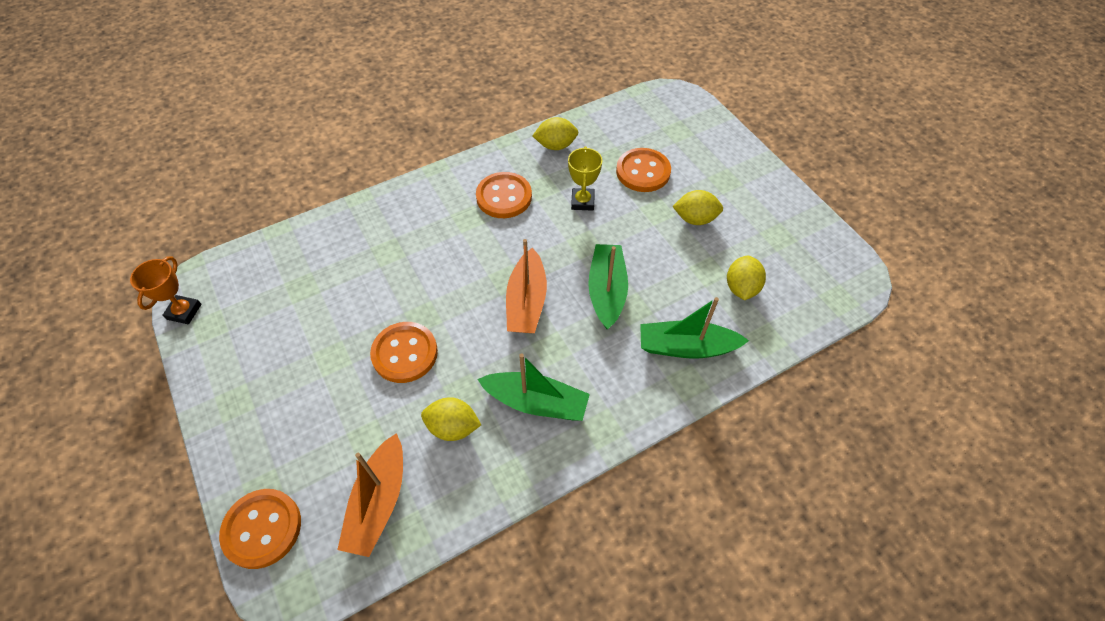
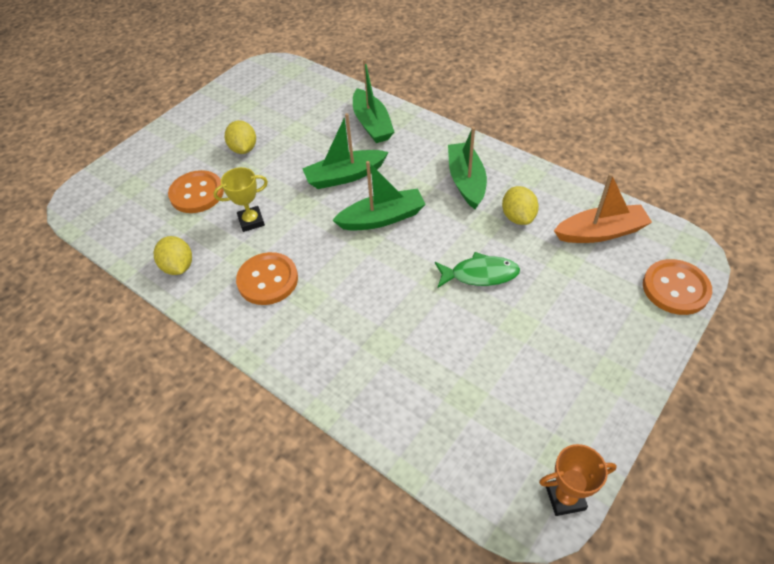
camera: 110 degrees left, 5 degrees down
orange button [370,322,438,383] -> green fish [435,252,520,288]
orange boat [506,239,547,333] -> green boat [332,161,426,231]
yellow lemon [727,256,766,300] -> none

